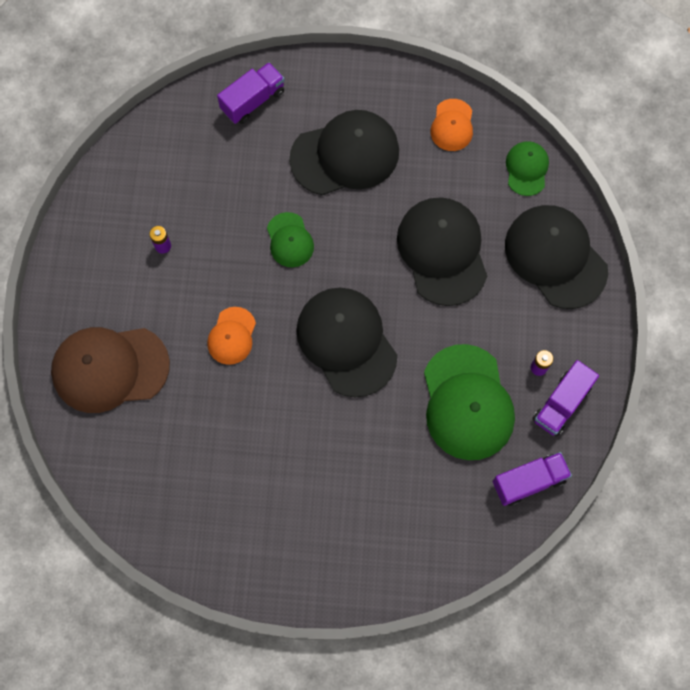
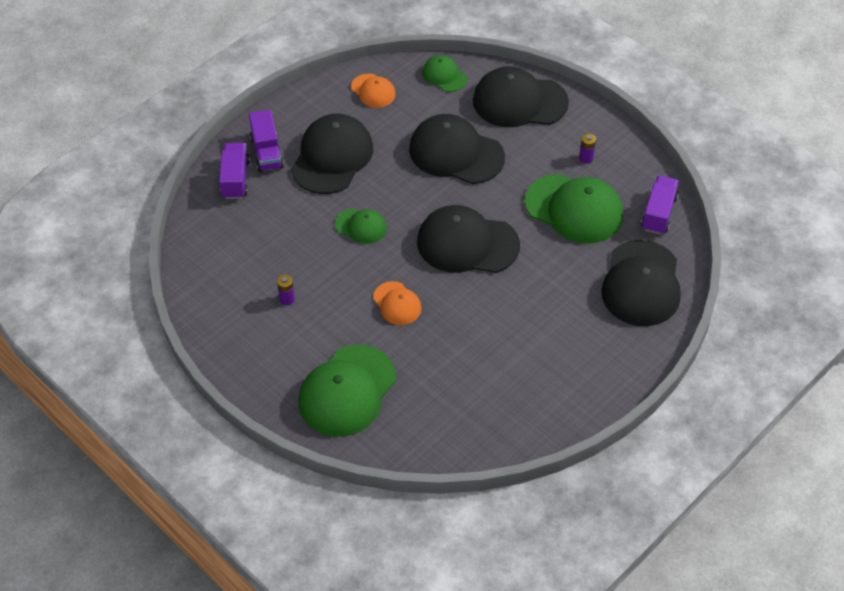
camera: 50 degrees left, 20 degrees down
brown cap [51,327,170,413] -> green cap [298,345,396,437]
purple truck [532,360,599,436] -> purple truck moved to [249,110,284,172]
none -> black cap [601,240,681,326]

